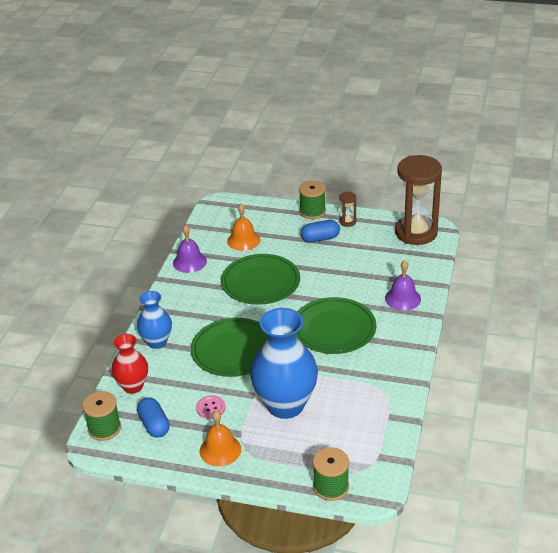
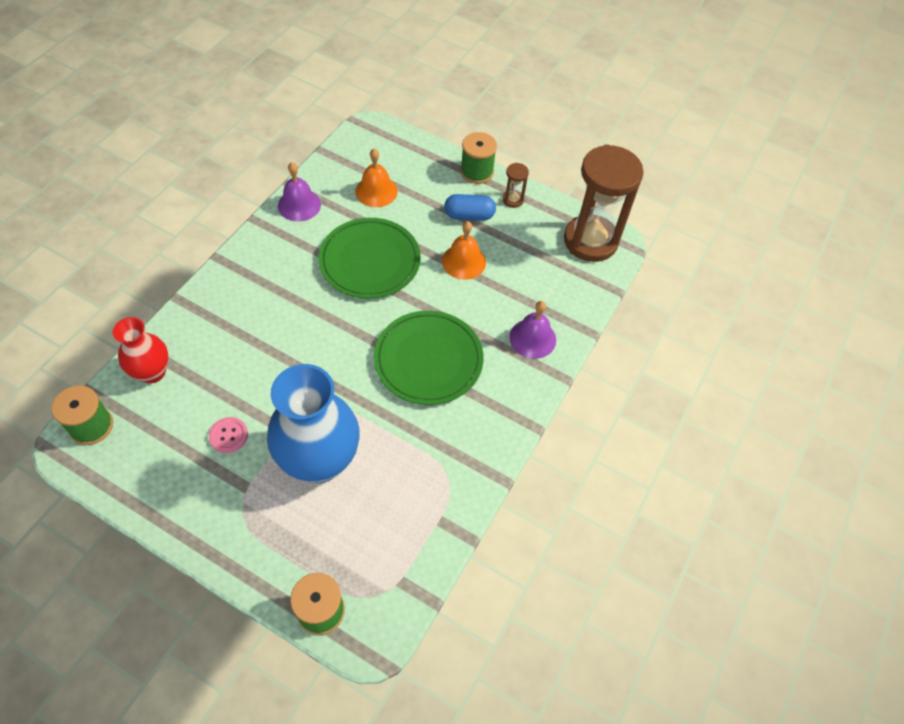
camera: 10 degrees right, 20 degrees up
blue vase [137,291,172,349] -> none
blue capsule [137,397,170,438] -> none
green plate [191,318,269,377] -> none
orange bell [200,410,241,466] -> orange bell moved to [442,221,486,280]

